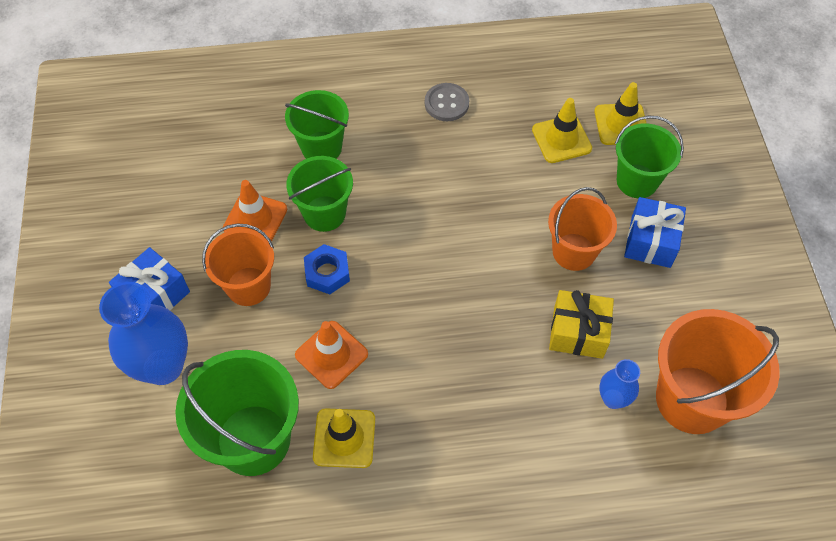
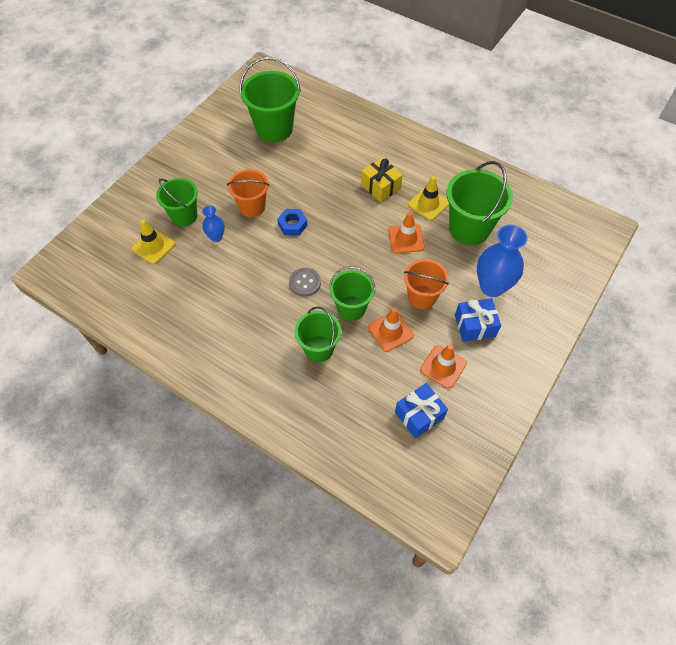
camera: 140 degrees left, 0 degrees up
blue nut [304,244,350,294] -> blue nut moved to [277,209,308,236]
grey button [425,83,469,121] -> grey button moved to [289,268,321,297]
yellow traffic cone [532,98,592,163] -> none
yellow gift [549,290,614,359] -> yellow gift moved to [361,157,403,202]
blue vase [599,359,640,409] -> blue vase moved to [202,206,225,242]
blue gift [624,197,686,268] -> blue gift moved to [395,383,448,438]
orange bucket [656,309,780,434] -> green bucket [240,57,301,142]
none -> orange traffic cone [420,344,467,389]

